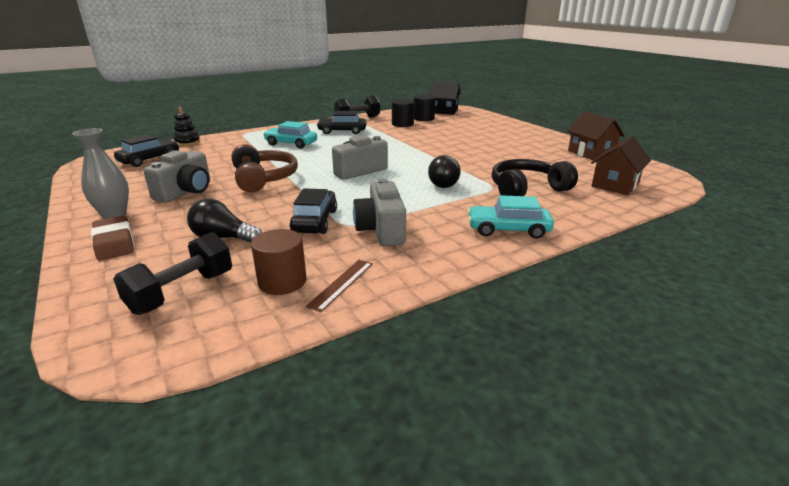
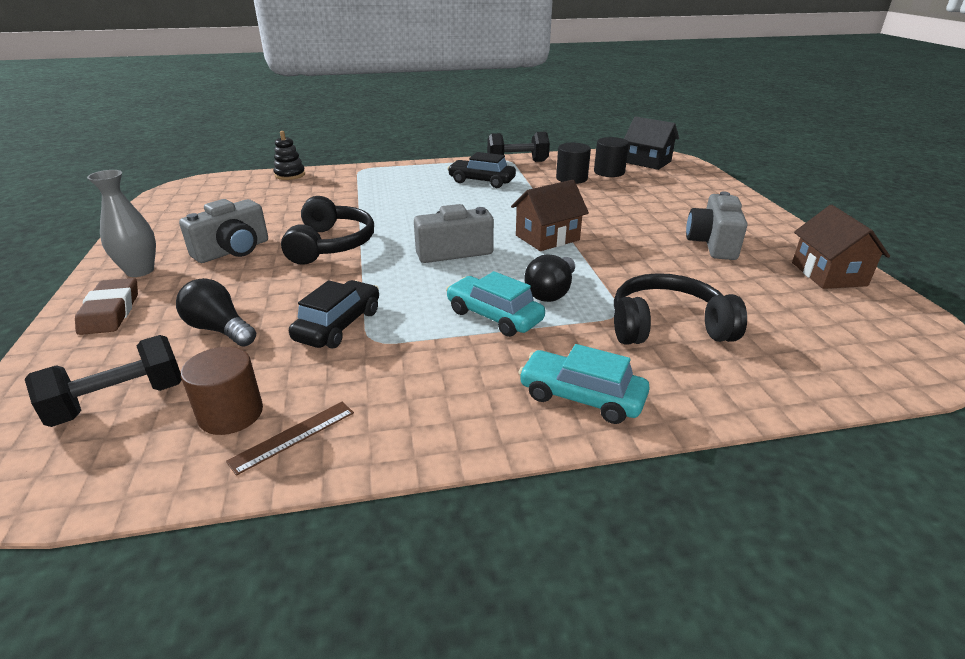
camera: 20 degrees right, 5 degrees up
black car [114,134,179,167] -> none
brown headphones [231,144,298,192] -> black headphones [281,196,374,265]
turquoise car [263,121,317,149] -> turquoise car moved to [446,271,545,337]
grey camera [353,179,406,246] -> grey camera moved to [686,191,748,260]
brown house [591,136,651,195] -> brown house moved to [511,180,589,251]

